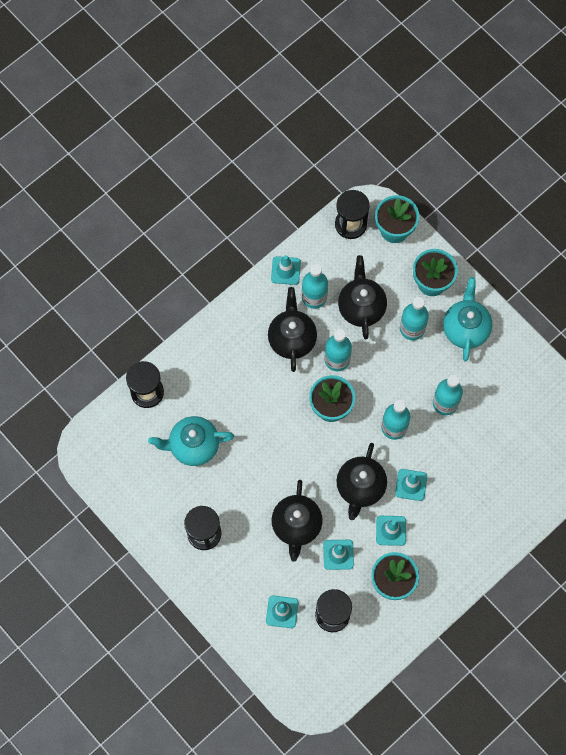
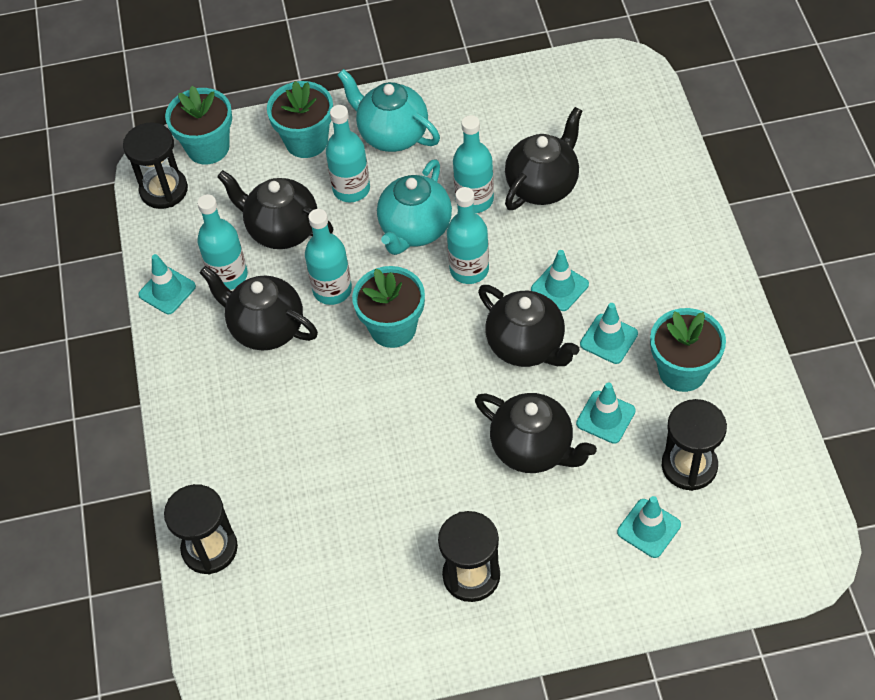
camera: 55 degrees left, 15 degrees down
turquoise teapot [148,416,234,466] -> turquoise teapot moved to [377,159,452,255]
none -> black teapot [505,107,582,210]

